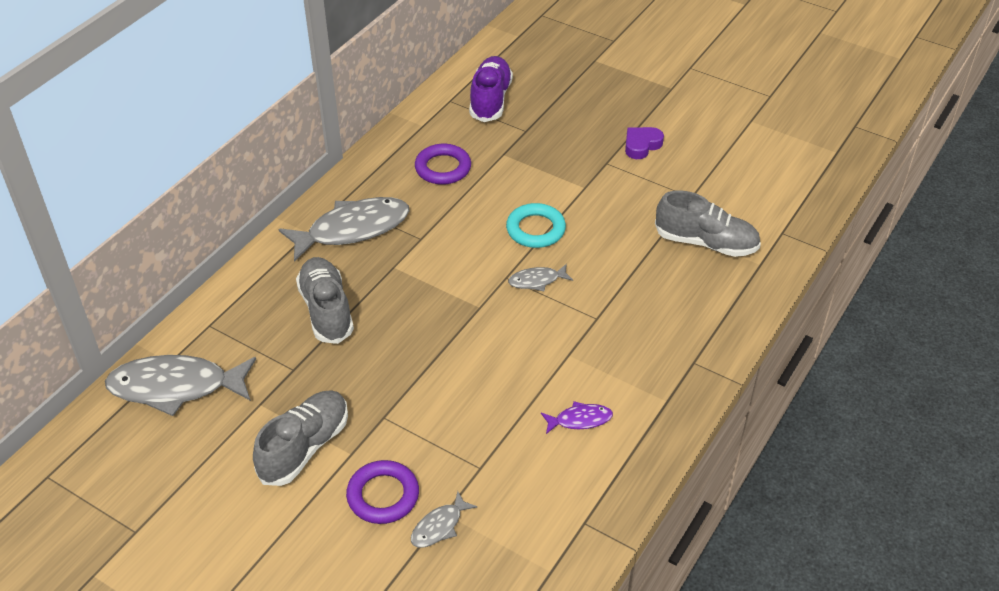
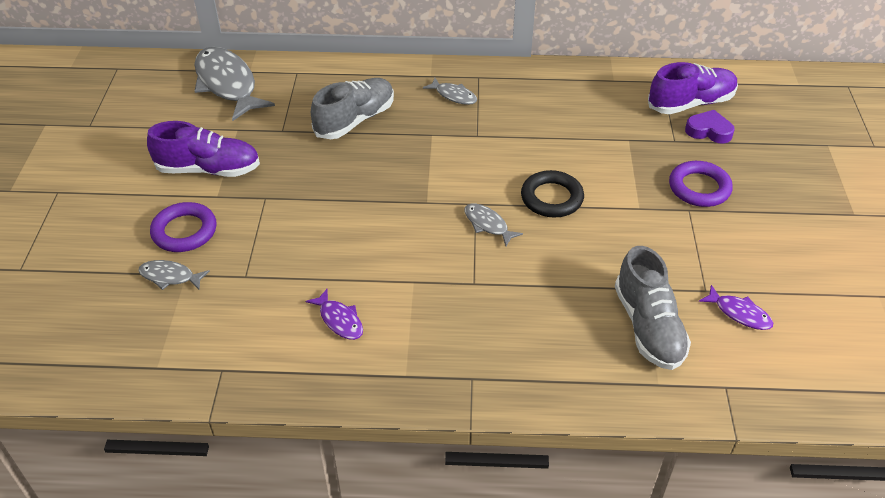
camera: 60 degrees right, 0 degrees up
grey shoe [253,390,348,486] -> purple shoe [147,121,260,177]
grey fish [278,197,410,262] -> grey fish [423,78,477,105], size x0.47
purple ring [415,144,471,185] -> purple ring moved to [669,161,733,207]
turquoise ring [506,203,566,248] -> black ring [521,170,584,217]
purple heart [625,127,664,159] -> purple heart moved to [685,110,735,144]
none -> purple fish [699,285,773,330]

